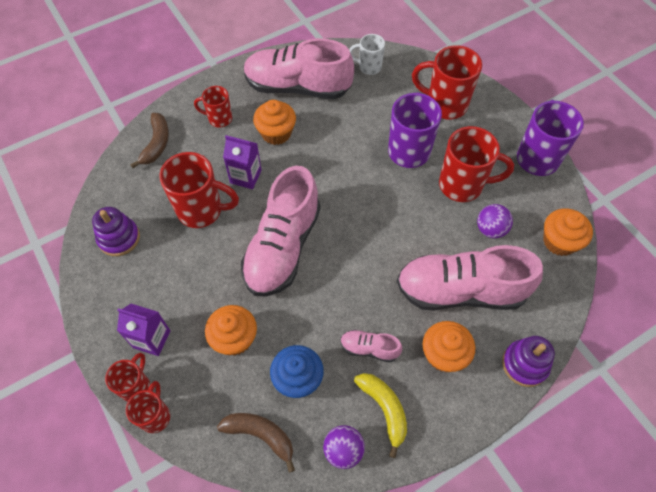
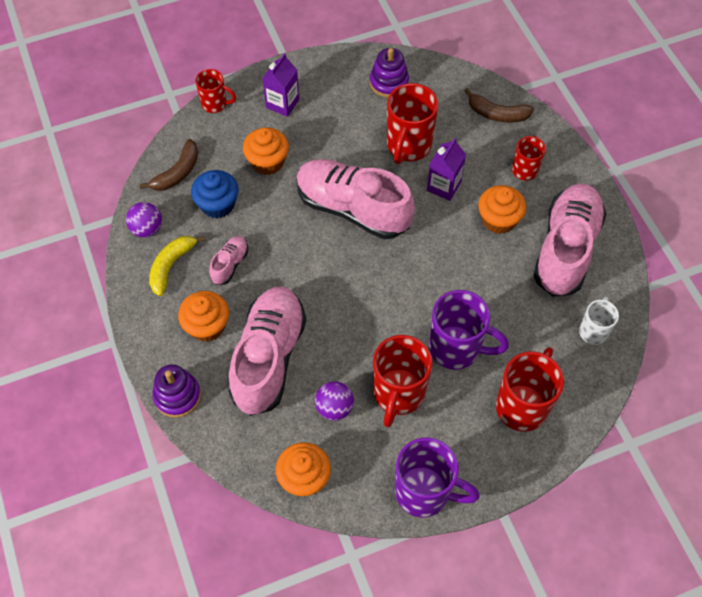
camera: 100 degrees right, 0 degrees up
red mug [105,353,150,402] -> none
yellow banana [354,373,407,458] -> yellow banana turned 135 degrees clockwise [149,236,206,296]

